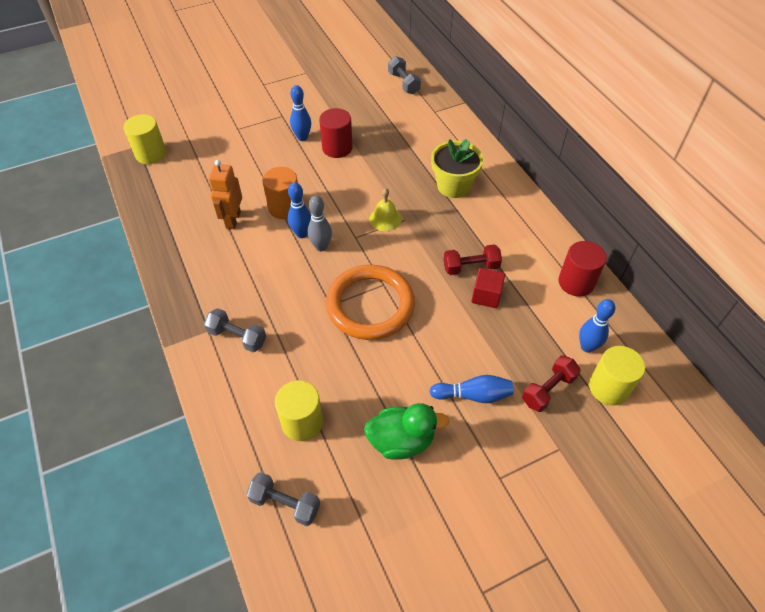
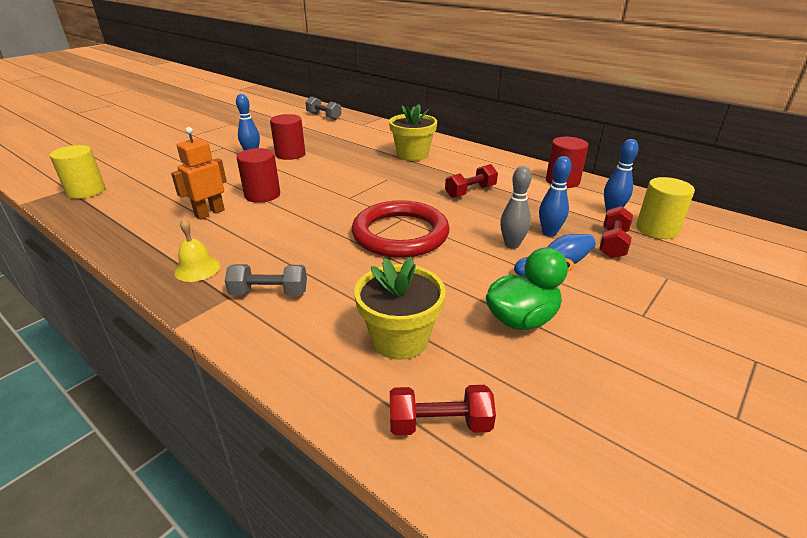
camera: 25 degrees left, 20 degrees down
orange robot [209,160,242,229] -> orange robot turned 60 degrees clockwise [171,127,227,220]
grey dumbbell [246,472,320,526] -> red dumbbell [390,385,496,436]
orange cylinder [262,167,298,219] -> red cylinder [237,148,280,203]
yellow cylinder [275,380,323,441] -> yellow flower pot [354,257,446,360]
blue bowling pin [288,182,311,238] -> blue bowling pin moved to [539,156,572,237]
grey bowling pin [308,196,332,251] -> grey bowling pin moved to [500,166,532,249]
orange ring [326,265,415,340] -> red ring [352,200,450,258]
yellow bell [369,188,402,231] -> yellow bell moved to [174,219,220,282]
red cube [471,268,505,308] -> none

